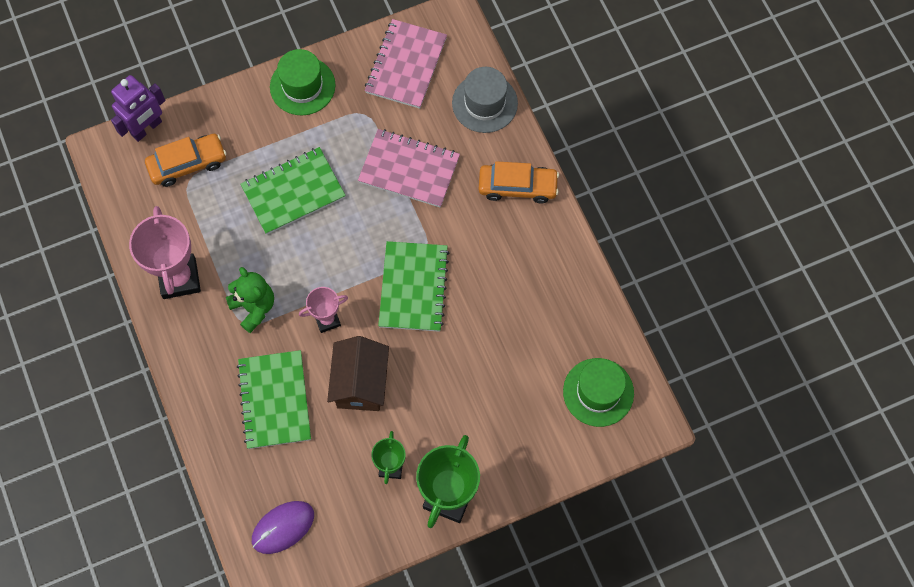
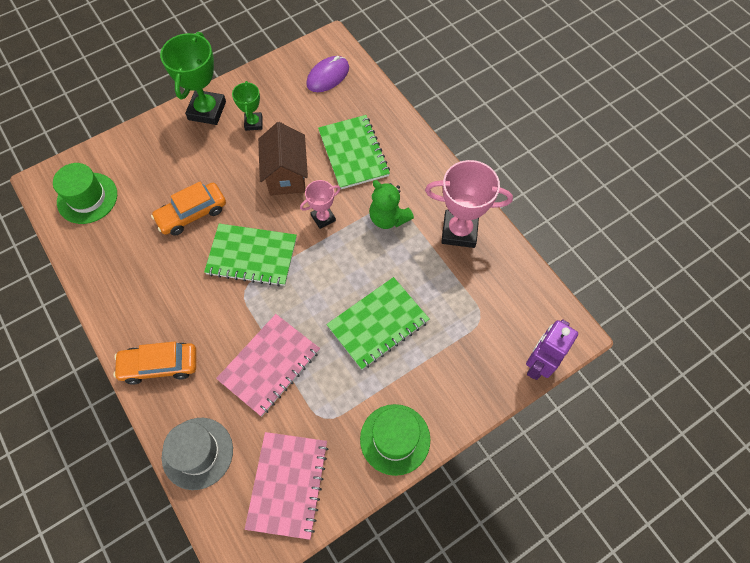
camera: 170 degrees right, 5 degrees down
pink trophy [129,206,201,299] -> pink trophy turned 60 degrees counterclockwise [425,160,513,248]
orange car [145,134,227,187] -> orange car moved to [151,182,226,236]
pink notebook [358,129,460,208] -> pink notebook turned 60 degrees counterclockwise [216,314,320,417]
green notebook [378,241,449,332] -> green notebook turned 75 degrees counterclockwise [204,223,297,287]

